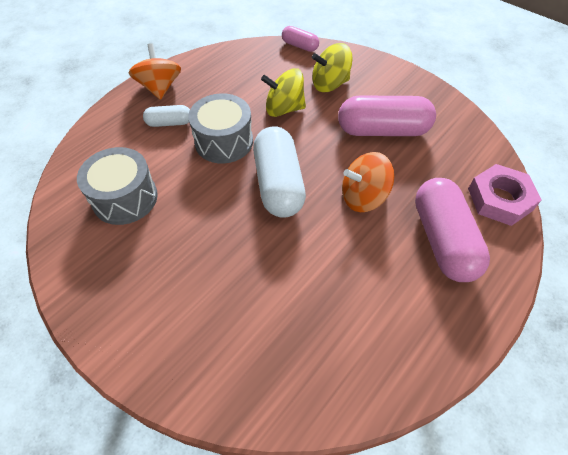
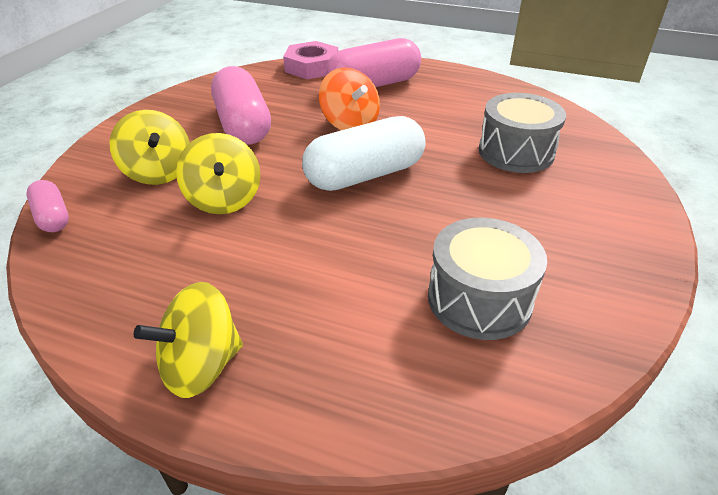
camera: 110 degrees left, 15 degrees down
orange spinning top [129,43,181,100] -> yellow spinning top [134,282,243,398]
white capsule [143,105,190,127] -> none
grey drum [188,93,253,164] -> grey drum moved to [479,93,566,173]
pink capsule [282,26,319,52] -> pink capsule turned 45 degrees counterclockwise [26,180,69,232]

